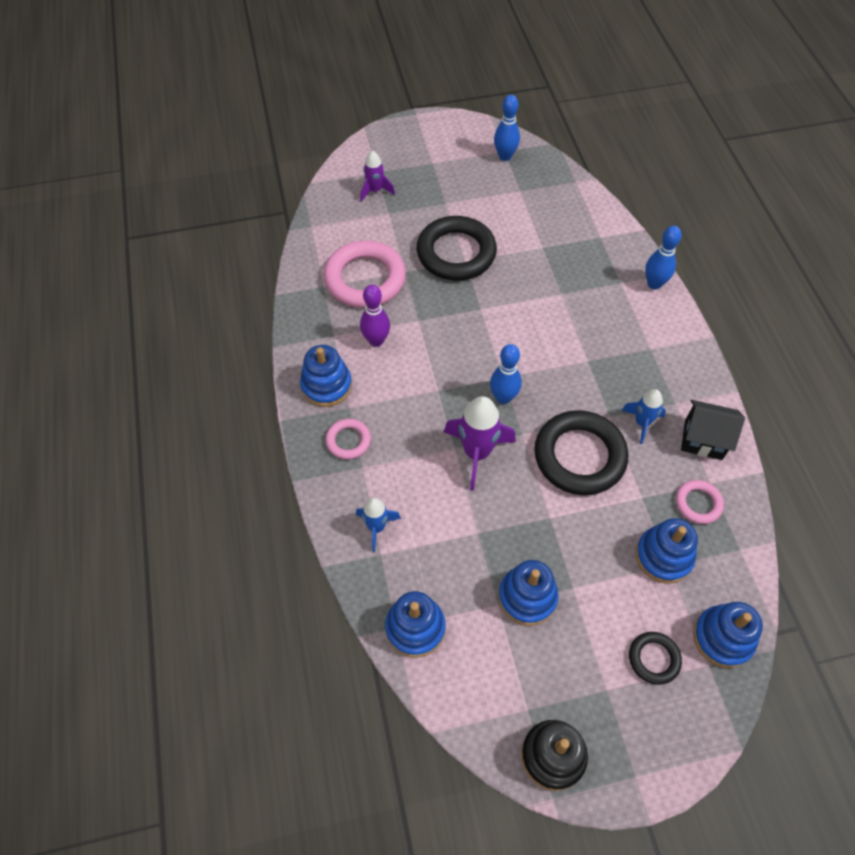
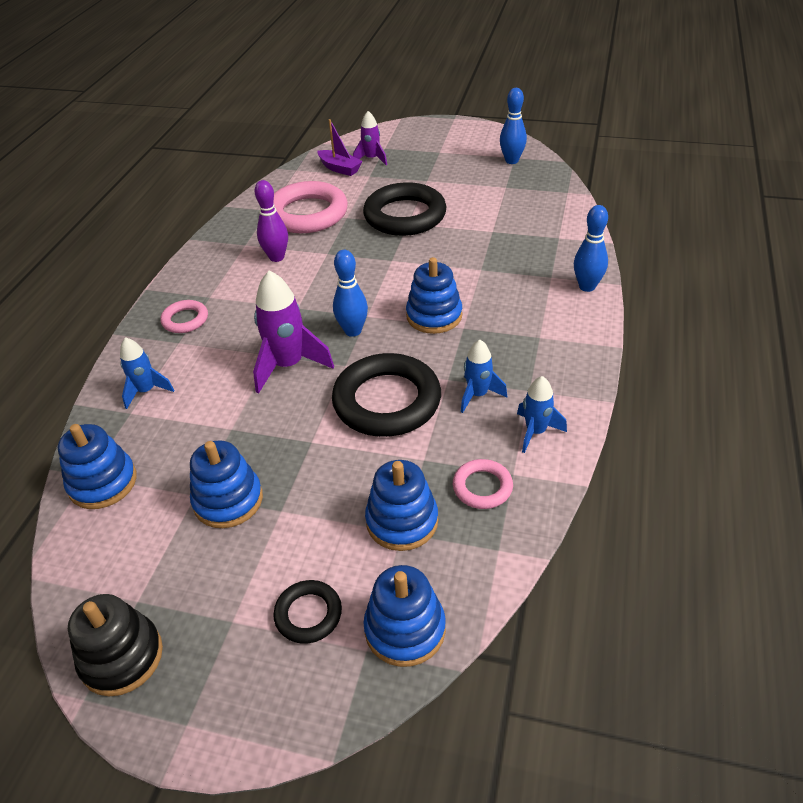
camera: 30 degrees right, 15 degrees down
blue stacking toy [300,345,352,407] -> blue stacking toy moved to [406,257,462,334]
black house [681,400,745,460] -> blue rocket [517,376,567,453]
none -> purple boat [318,119,363,176]

